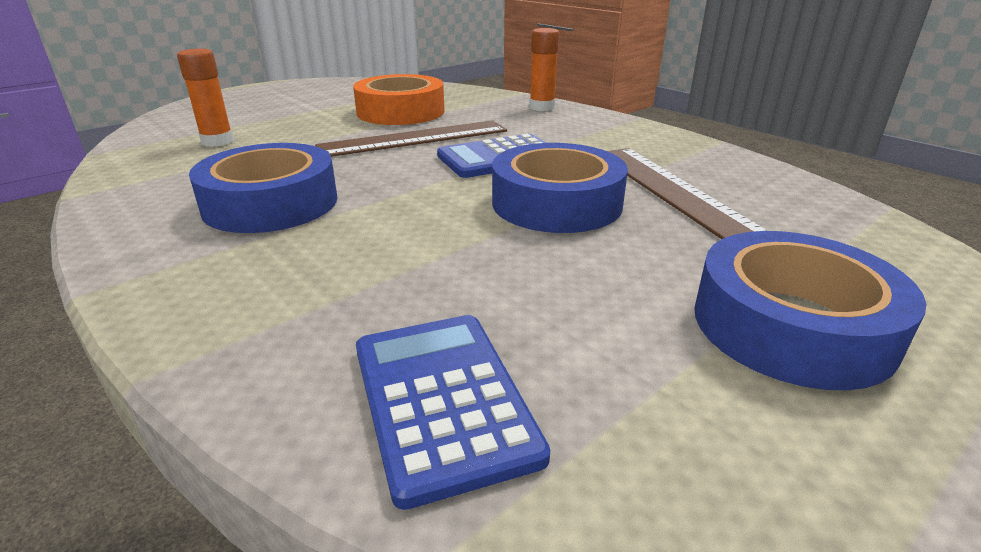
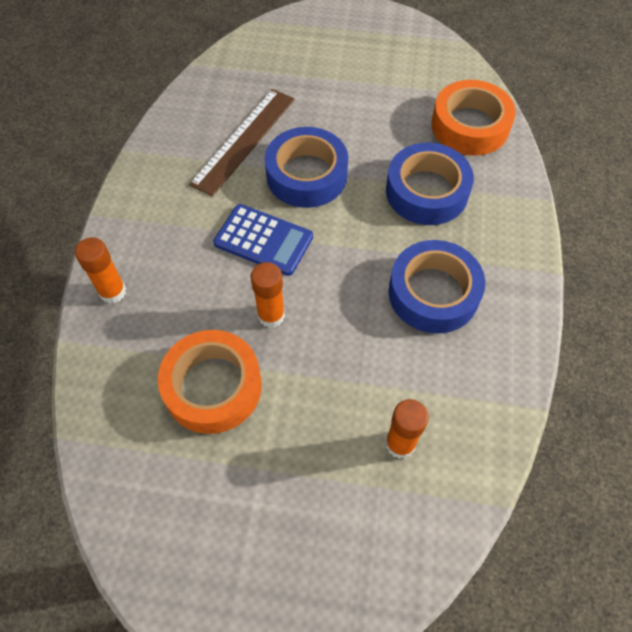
camera: 130 degrees left, 30 degrees up
brown ruler [315,120,507,157] -> orange glue stick [251,262,285,328]
blue calculator [356,315,550,510] -> orange tape [432,80,516,156]
blue tape [694,231,927,390] -> blue tape moved to [386,143,474,225]

